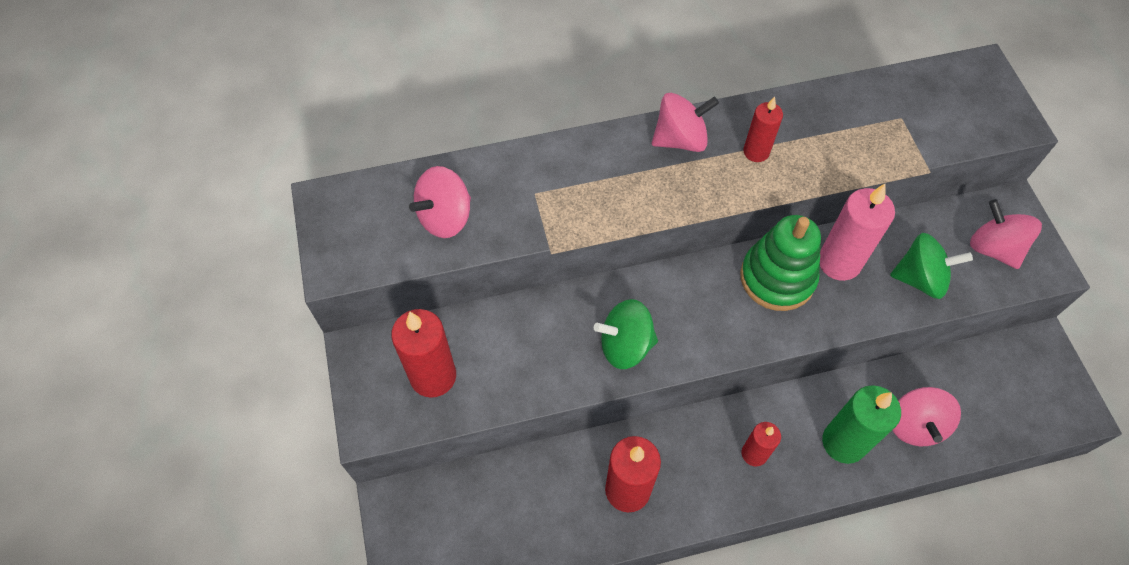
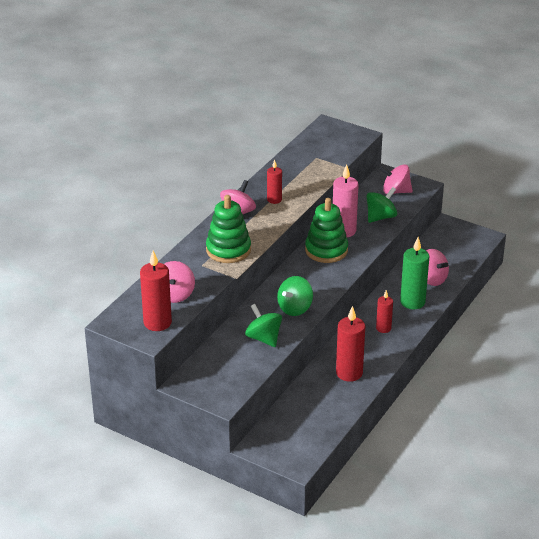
camera: 45 degrees left, 25 degrees down
red candle [391,309,456,398] -> red candle moved to [140,251,172,331]
none -> green stacking toy [206,195,251,263]
none -> green spinning top [245,304,282,347]

